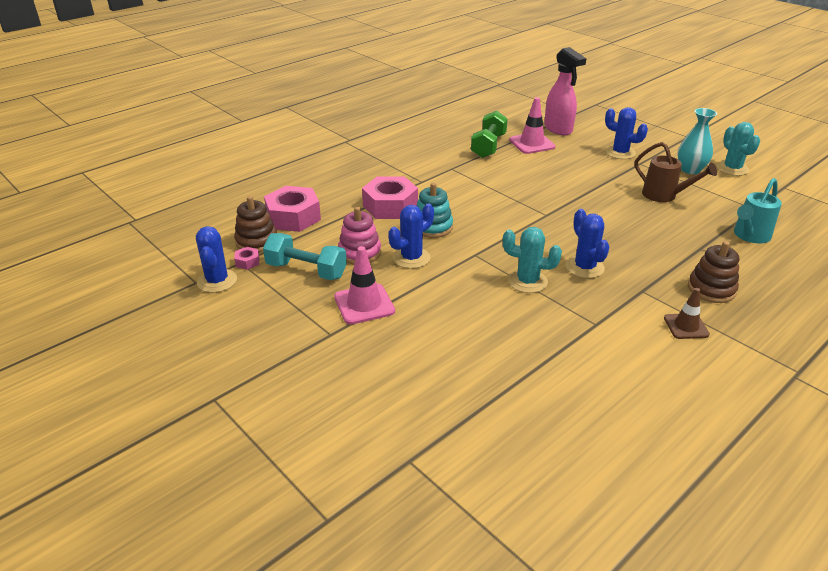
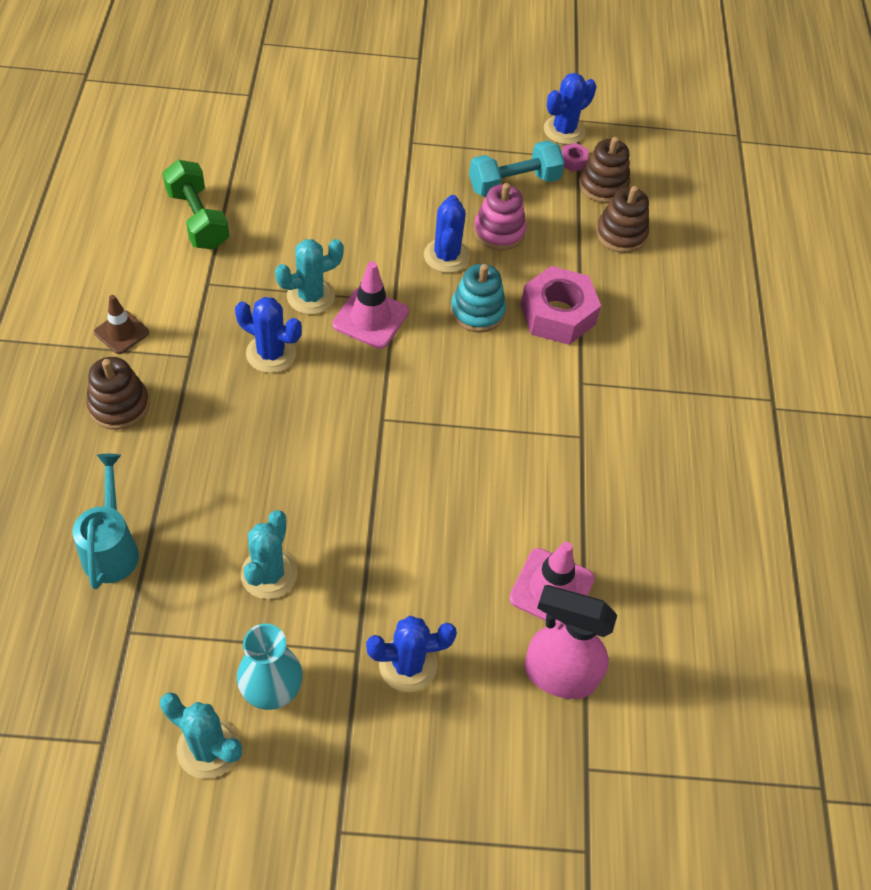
camera: 130 degrees right, 20 degrees up
blue cactus [196,226,237,293] -> blue cactus turned 75 degrees counterclockwise [544,73,596,145]
pink nut [264,186,321,232] -> brown stacking toy [596,186,649,253]
pink traffic cone [334,246,395,324] -> pink traffic cone moved to [333,261,409,349]
green dumbbell [471,111,508,158] -> green dumbbell moved to [162,160,229,250]
brown watering can [635,142,717,202] -> turquoise cactus [241,510,298,599]

